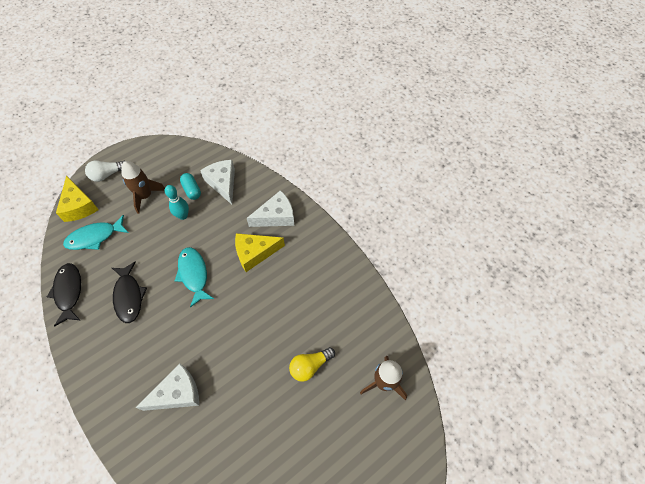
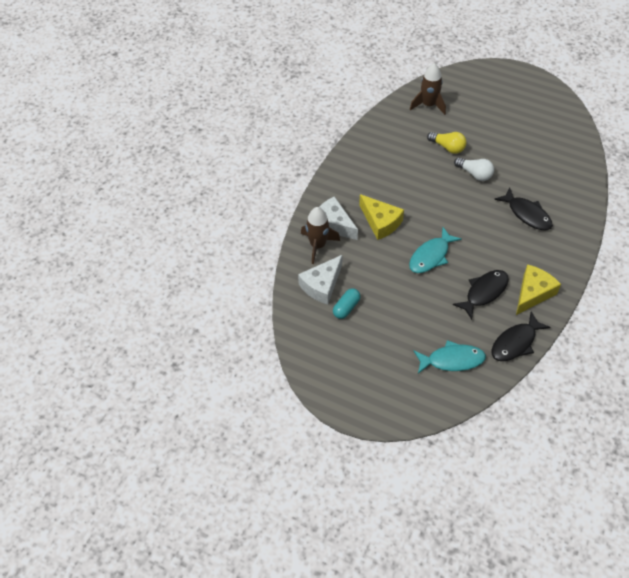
camera: 115 degrees left, 5 degrees down
yellow cheese [56,175,99,222] -> yellow cheese moved to [516,264,561,315]
turquoise fish [63,215,128,250] -> turquoise fish turned 45 degrees counterclockwise [414,340,486,374]
white light bulb [85,160,124,182] -> white light bulb moved to [454,157,494,181]
brown rocket [121,161,165,214] -> brown rocket moved to [301,207,340,264]
white cheese [136,363,199,411] -> black fish [494,188,553,230]
turquoise bowling pin [165,185,189,220] -> none

